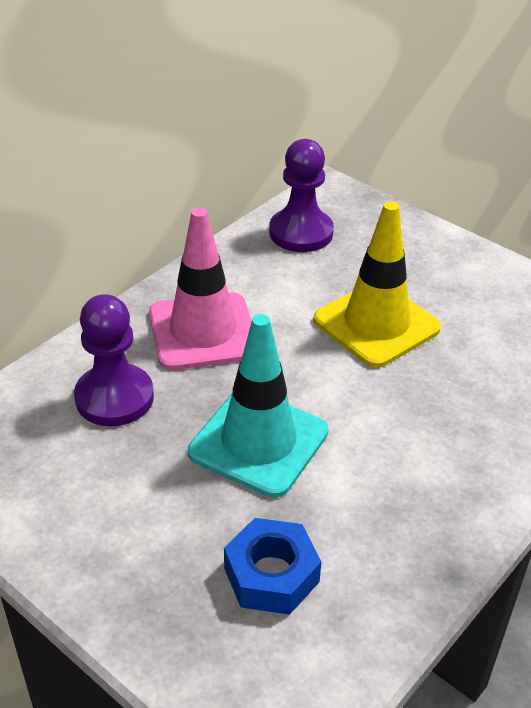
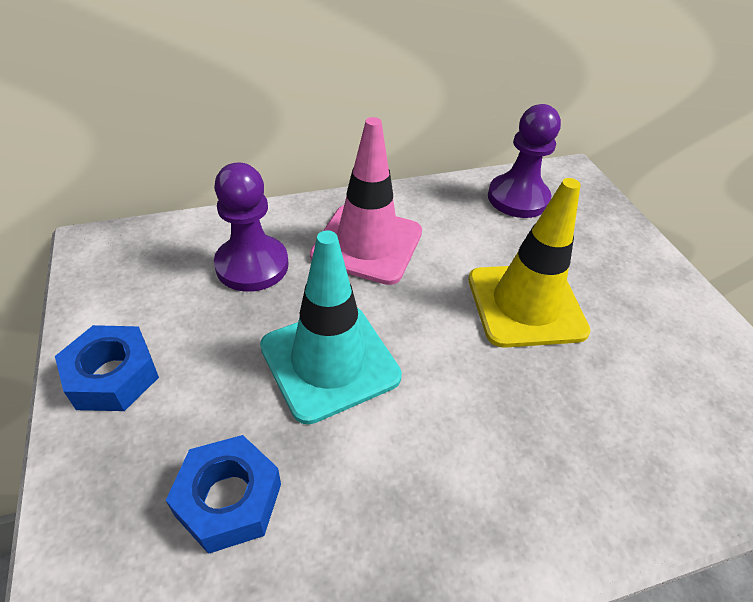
camera: 30 degrees right, 5 degrees up
none -> blue nut [55,325,159,411]

